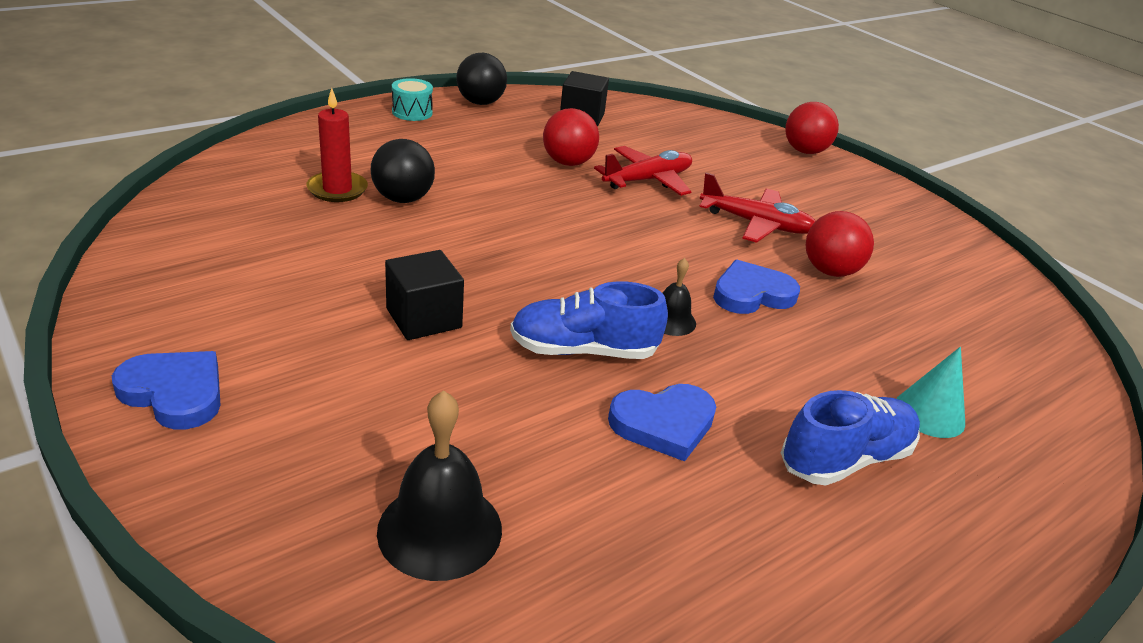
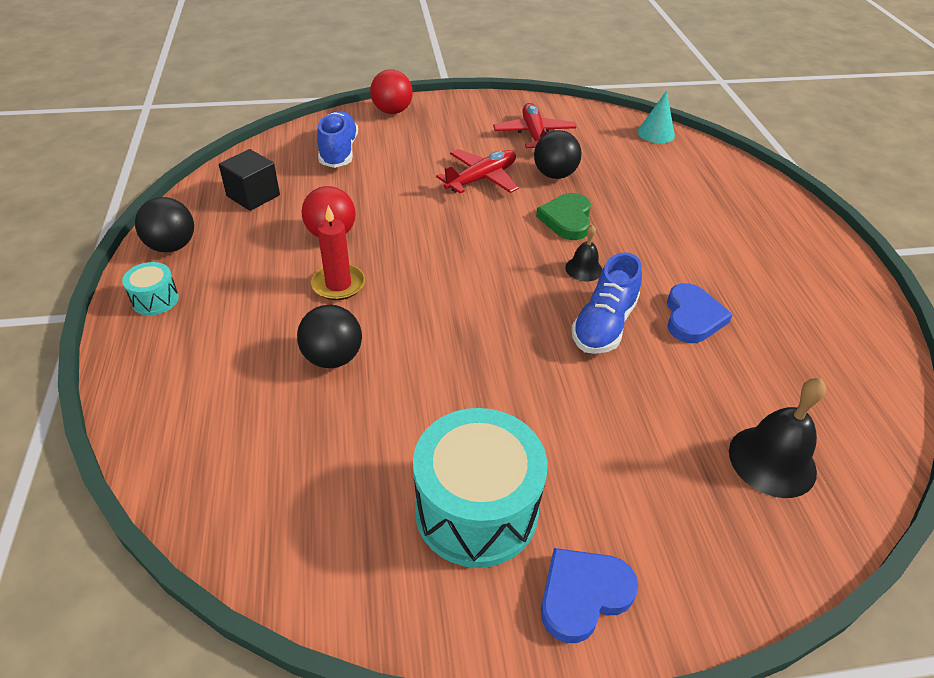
camera: 60 degrees left, 10 degrees up
red candle [306,88,368,202] -> red candle moved to [311,205,365,300]
black cube [385,250,464,340] -> none
red plane [594,146,692,196] -> red plane moved to [493,103,576,148]
blue heart [713,260,800,314] -> green heart [536,193,591,240]
blue shoe [781,390,920,486] -> blue shoe moved to [317,111,358,168]
red ball [806,211,874,277] -> black ball [534,130,582,179]
turquoise cone [896,347,965,438] -> turquoise cone moved to [638,91,675,143]
none -> turquoise drum [413,408,547,568]

